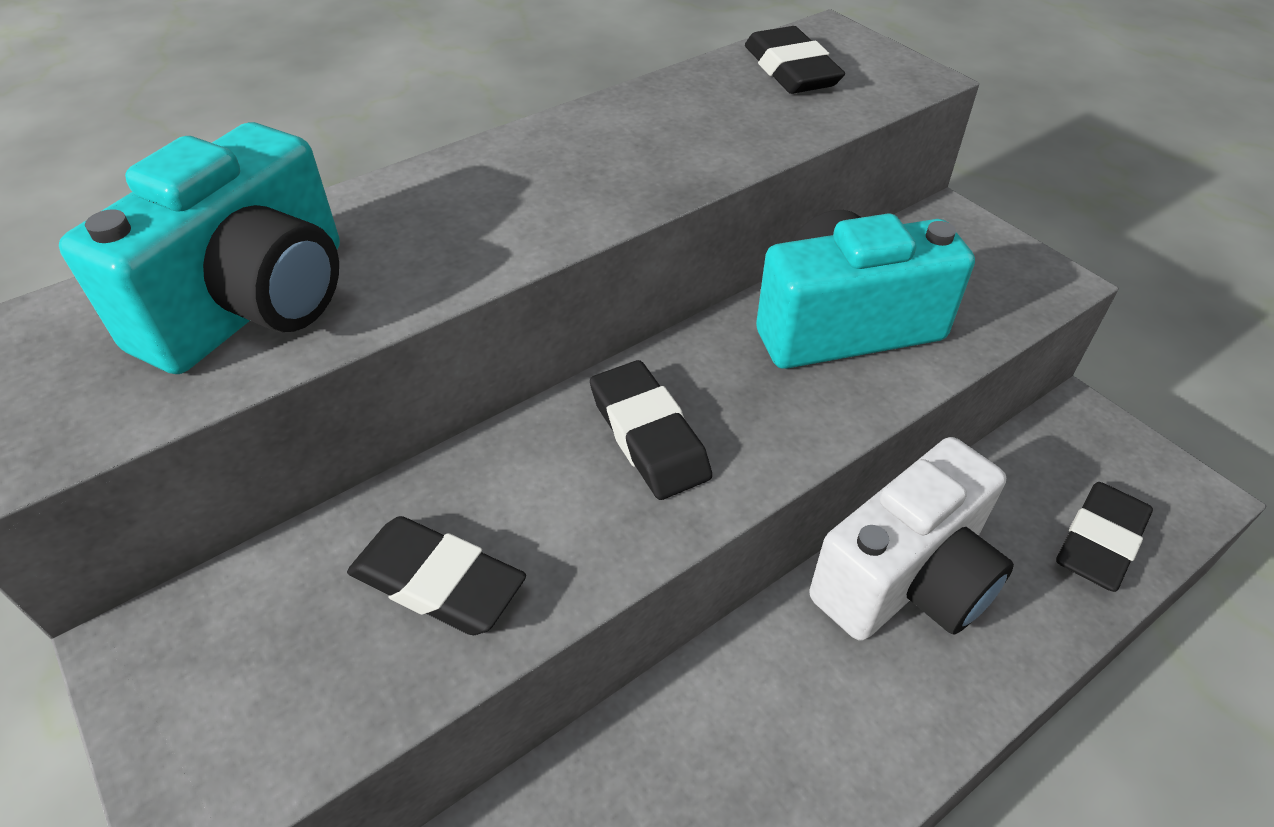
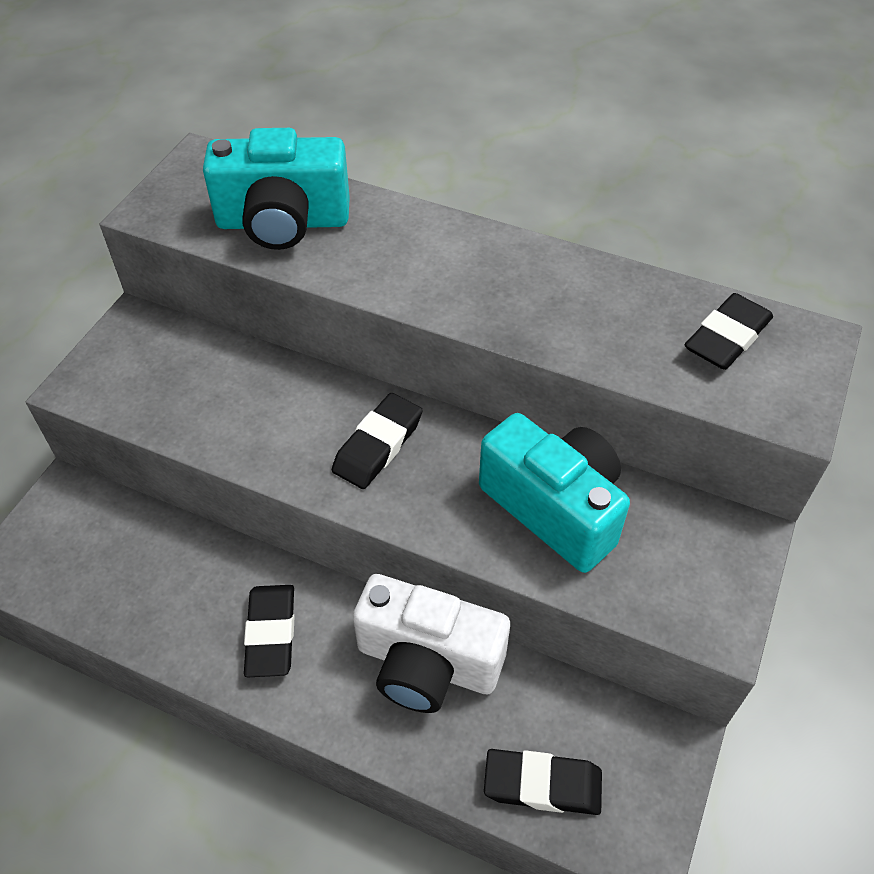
camera: 60 degrees right, 5 degrees up
black eraser [347,516,526,635] -> black eraser moved to [244,585,294,677]

